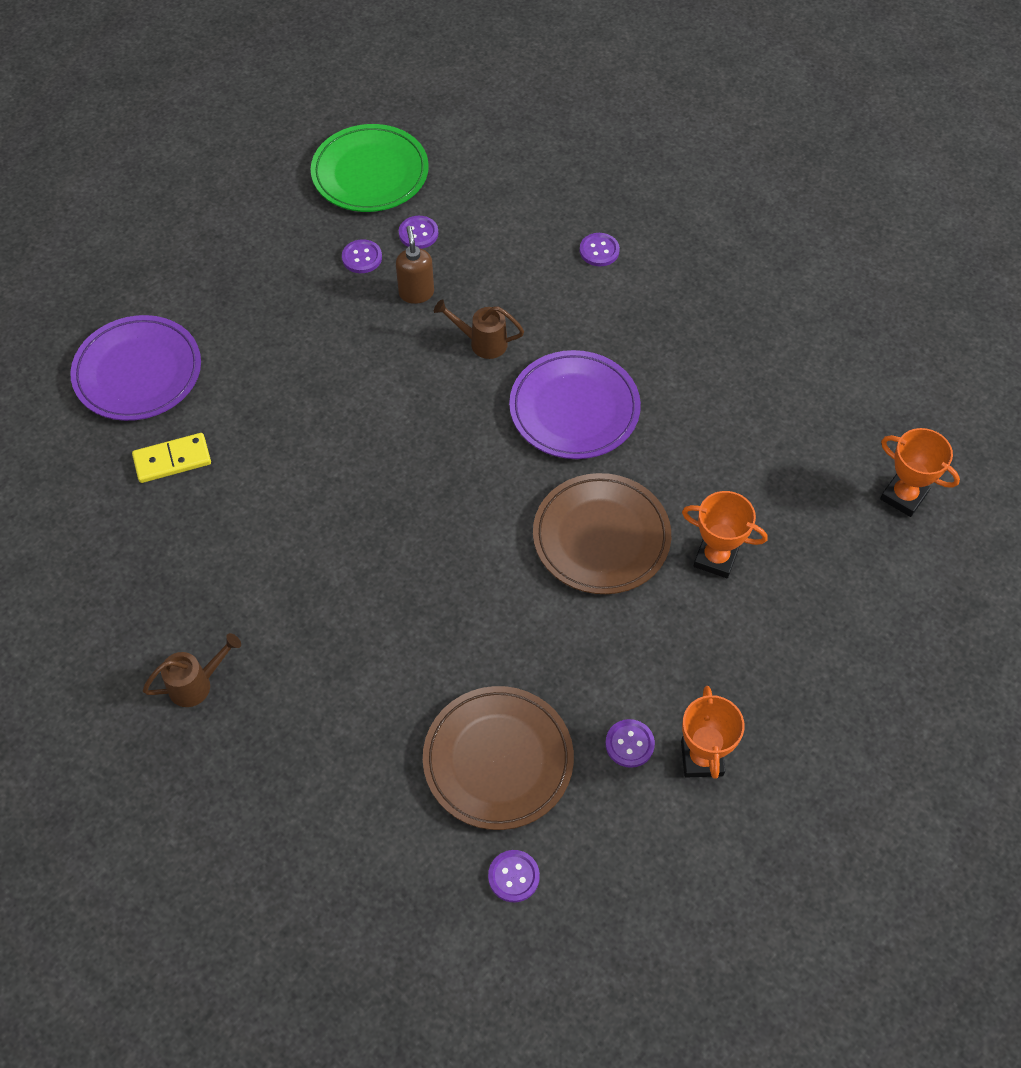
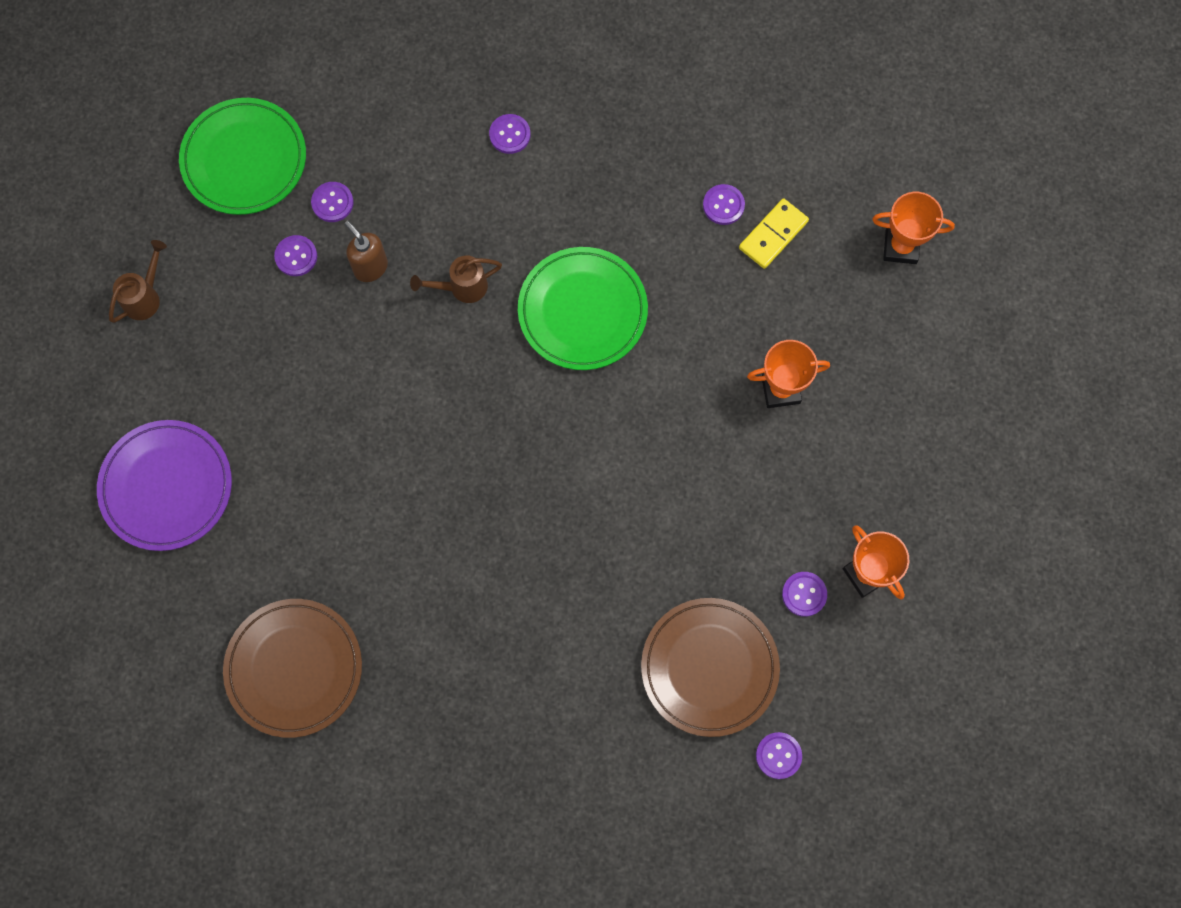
camera: 30 degrees left, 15 degrees up
yellow domino [132,433,211,483] -> yellow domino moved to [739,198,809,269]
brown watering can [143,633,241,707] -> brown watering can moved to [109,240,167,323]
purple plate [509,350,641,459] -> green plate [518,247,648,370]
brown plate [533,473,671,594] -> brown plate moved to [223,599,362,738]
none -> purple button [703,184,745,225]

